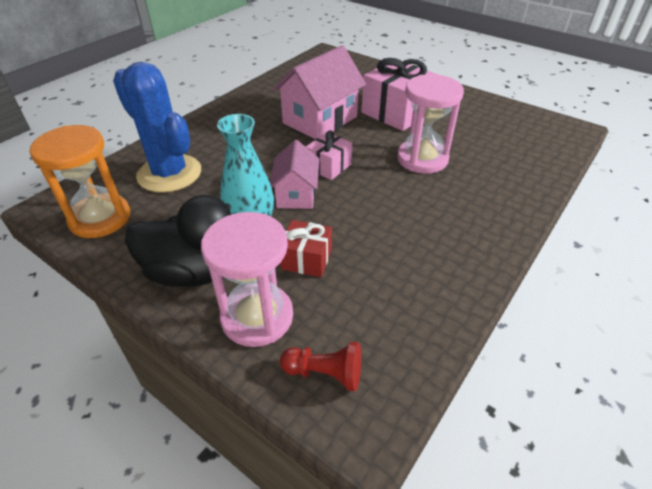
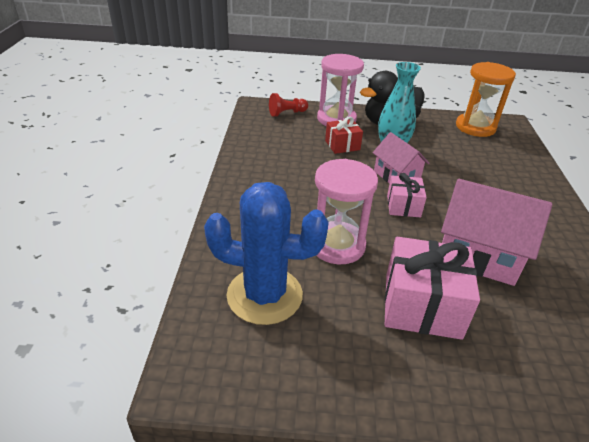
camera: 145 degrees right, 5 degrees down
blue cactus [113,62,201,193] -> blue cactus moved to [204,182,329,325]
pink house [273,45,366,139] -> pink house turned 75 degrees counterclockwise [441,179,552,286]

